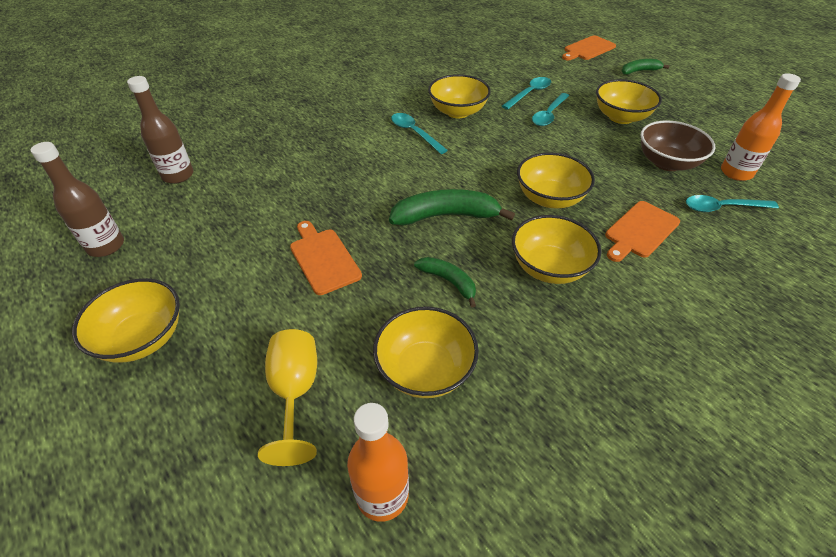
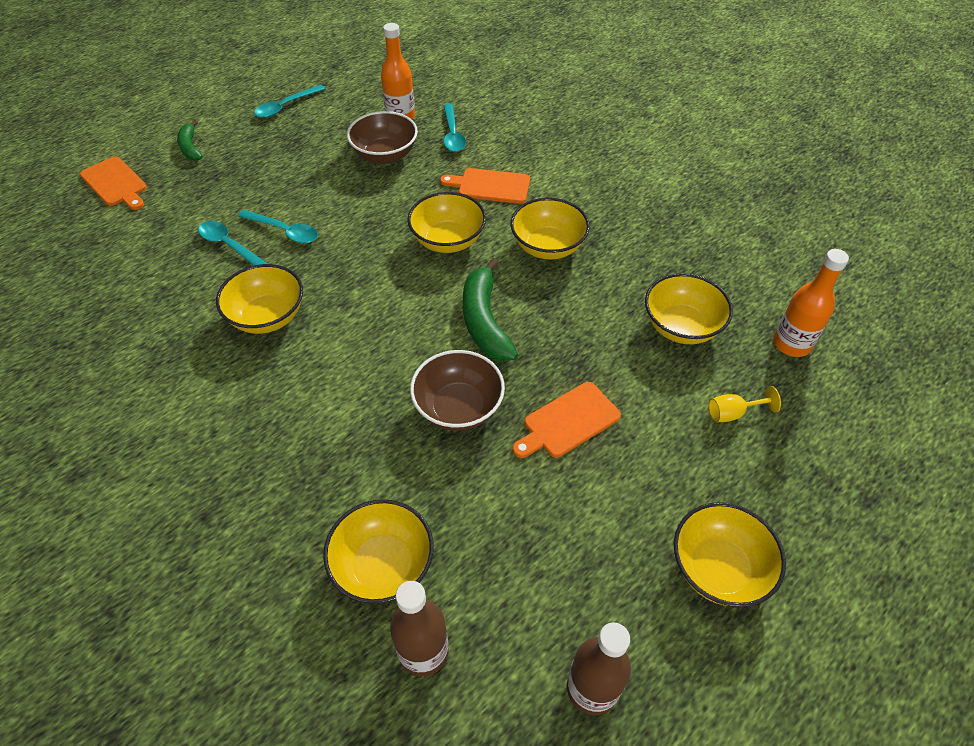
camera: 95 degrees left, 5 degrees up
yellow goblet [258,329,317,466] -> yellow goblet [709,386,781,422], size x0.60
turquoise spoon [391,113,448,154] -> turquoise spoon moved to [254,85,325,118]
green banana [414,257,476,307] -> none
yellow bowl [596,79,662,124] -> yellow bowl moved to [323,499,434,604]
orange cutting board [605,201,680,262] -> orange cutting board turned 150 degrees clockwise [440,168,530,204]
none -> brown bowl [410,350,505,431]

